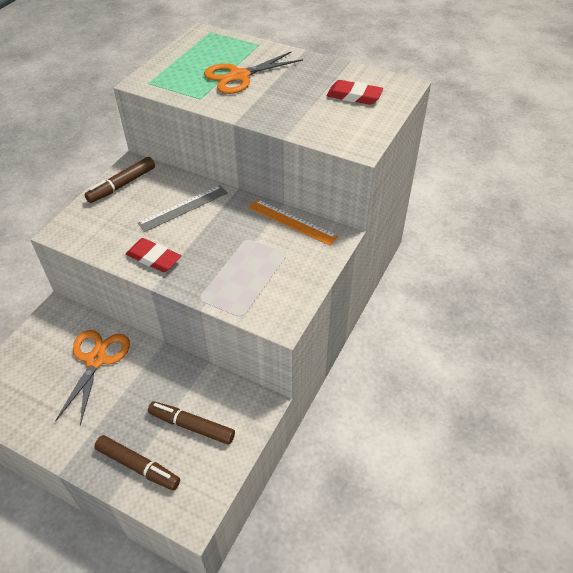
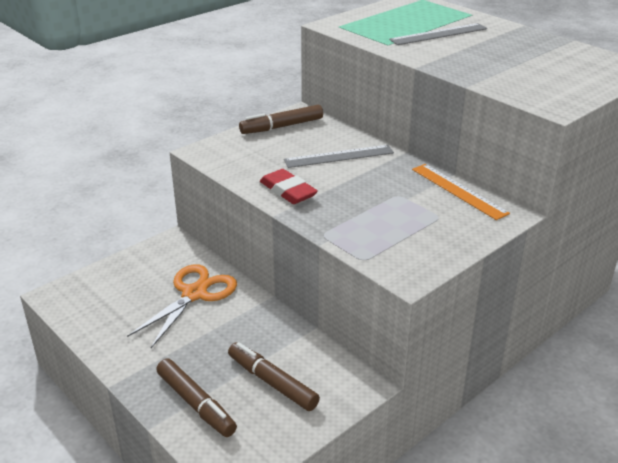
camera: 20 degrees right, 15 degrees down
orange scissors [204,51,303,94] -> grey ruler [389,23,487,45]
red eraser [326,80,383,105] -> none

